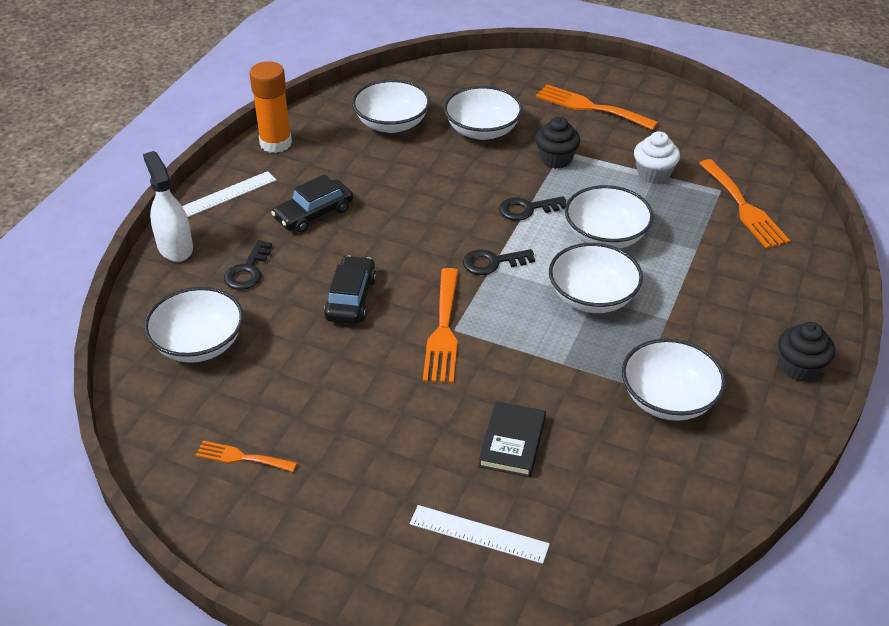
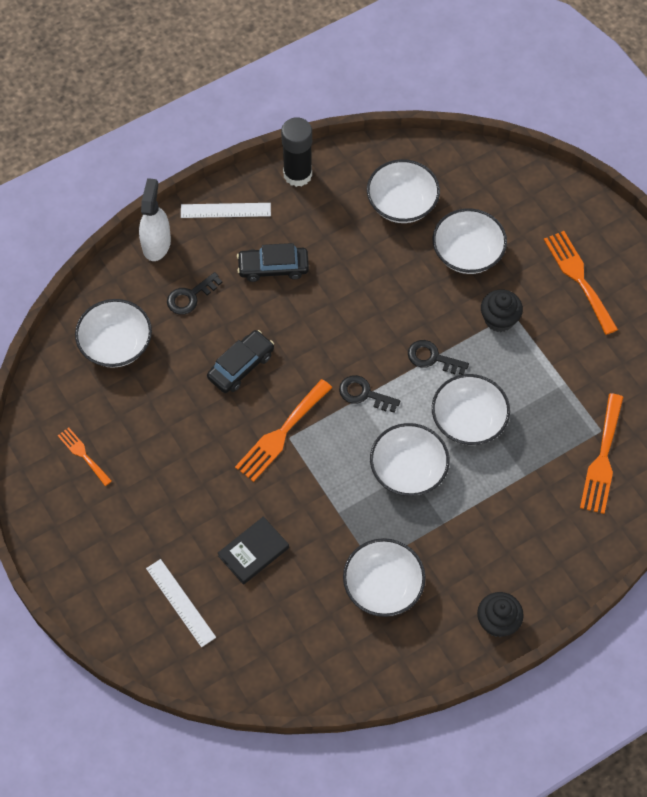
camera: 35 degrees right, 20 degrees up
orange glue stick [250,61,292,153] -> black glue stick [281,117,312,187]
white cupcake [634,131,680,184] -> none

